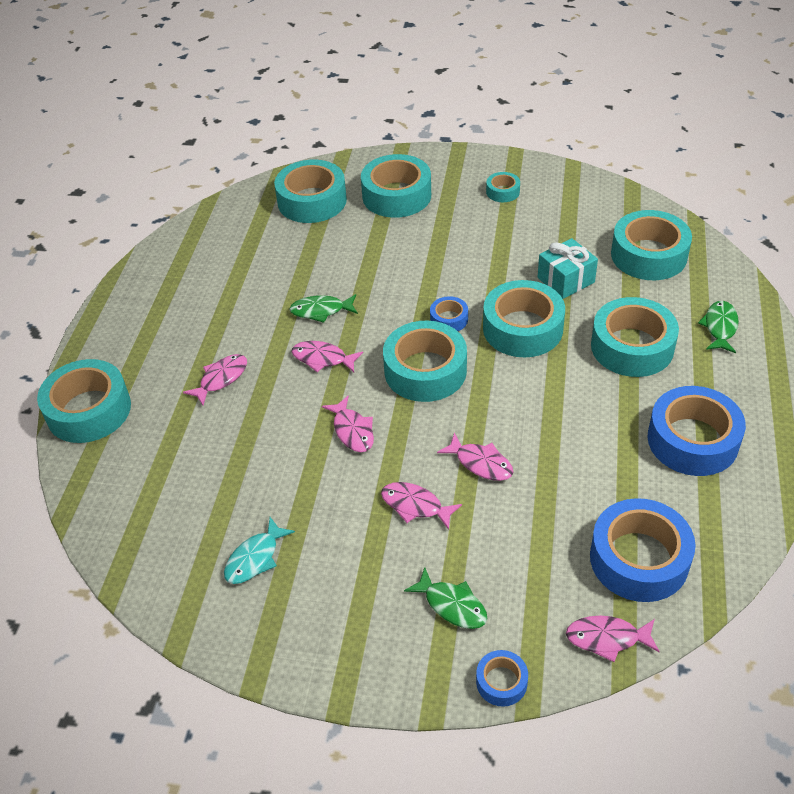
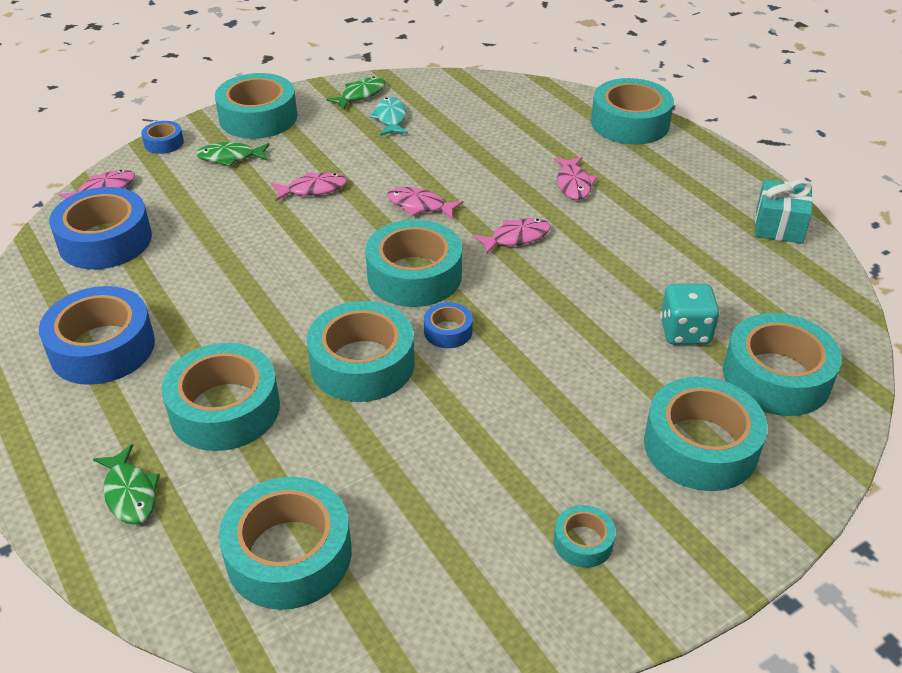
camera: 135 degrees right, 5 degrees down
green fish [289,294,358,323] -> green fish moved to [326,76,386,109]
pink fish [437,433,513,481] -> none
turquoise gift [538,238,598,299] -> turquoise gift moved to [755,179,813,244]
none -> turquoise tape [215,73,297,139]
none -> turquoise dice [660,284,720,345]

